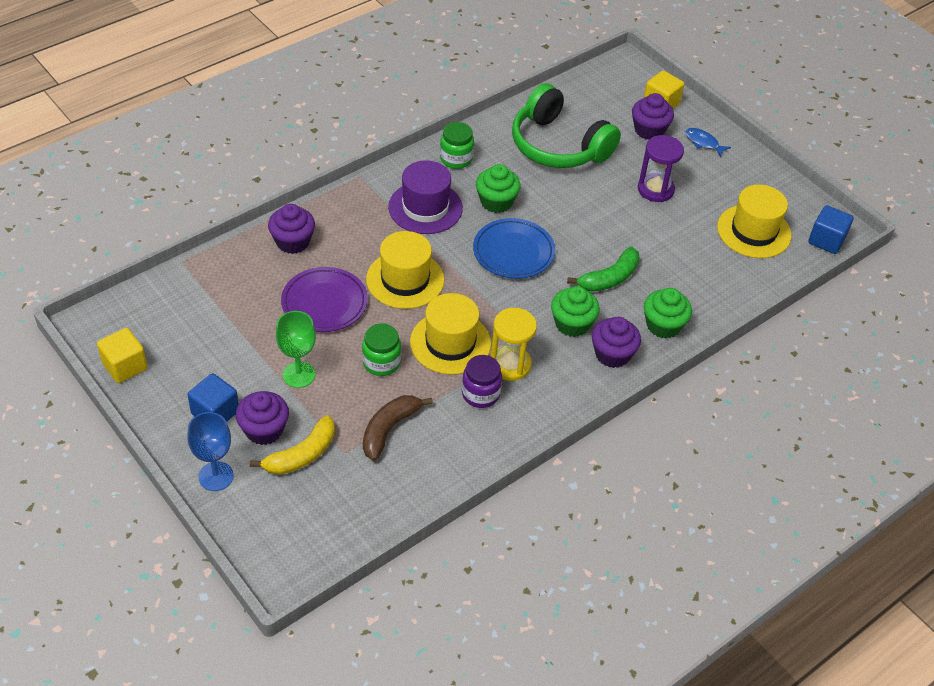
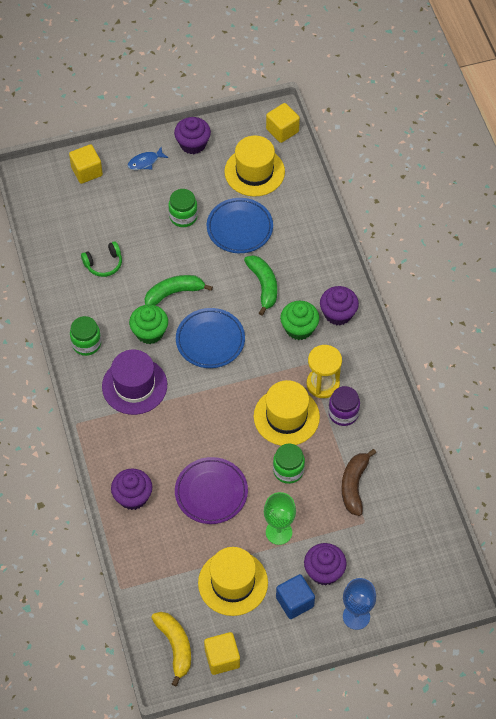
camera: 65 degrees left, 10 degrees up
yellow banana [250,415,335,475] -> yellow banana moved to [151,612,191,687]
brown banana [363,395,433,461] -> brown banana turned 45 degrees clockwise [341,449,376,516]
yellow hat [366,231,444,309] -> yellow hat moved to [198,547,268,616]
green headphones [512,83,621,168] -> green headphones [81,241,122,277], size x0.44
purple cupcake [632,93,674,140] -> purple cupcake moved to [174,117,211,154]
purple hourglass [638,135,684,202] -> green jar [168,189,198,227]
green cupcake [644,288,692,339] -> none
blue cube [808,205,854,254] -> yellow cube [266,103,300,143]
none -> green banana [145,275,213,305]
none -> blue plate [207,198,273,253]

